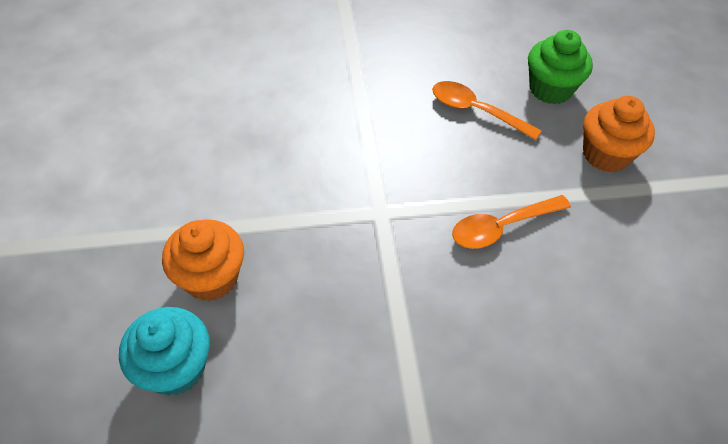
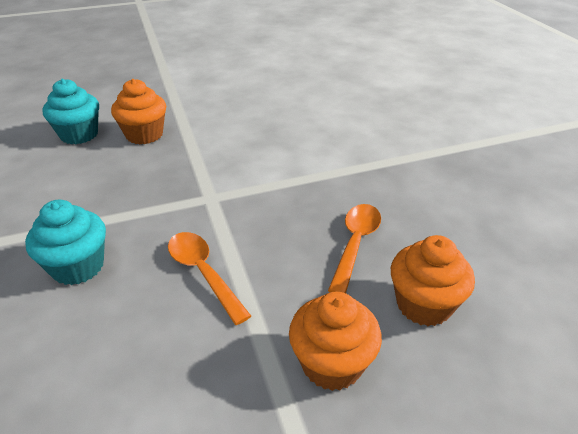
camera: 80 degrees right, 15 degrees down
green cupcake [528,30,593,104] -> orange cupcake [391,235,475,326]
none -> turquoise cupcake [25,200,106,285]

